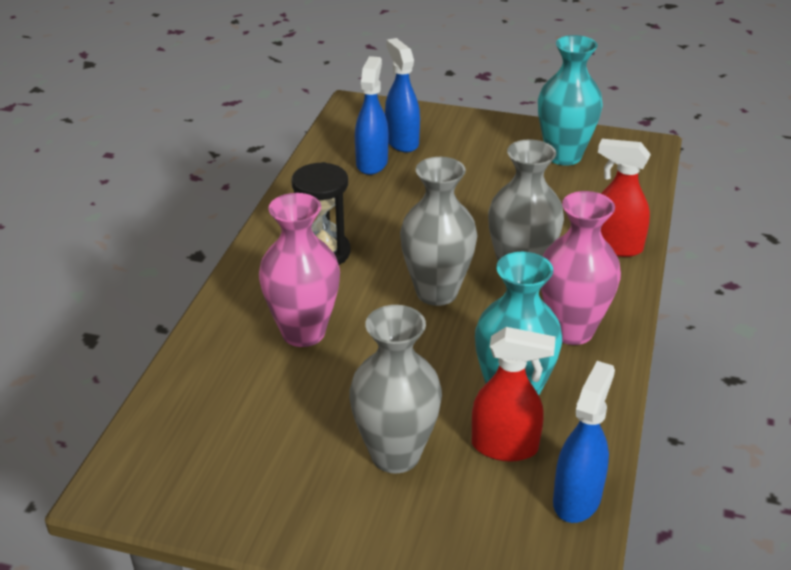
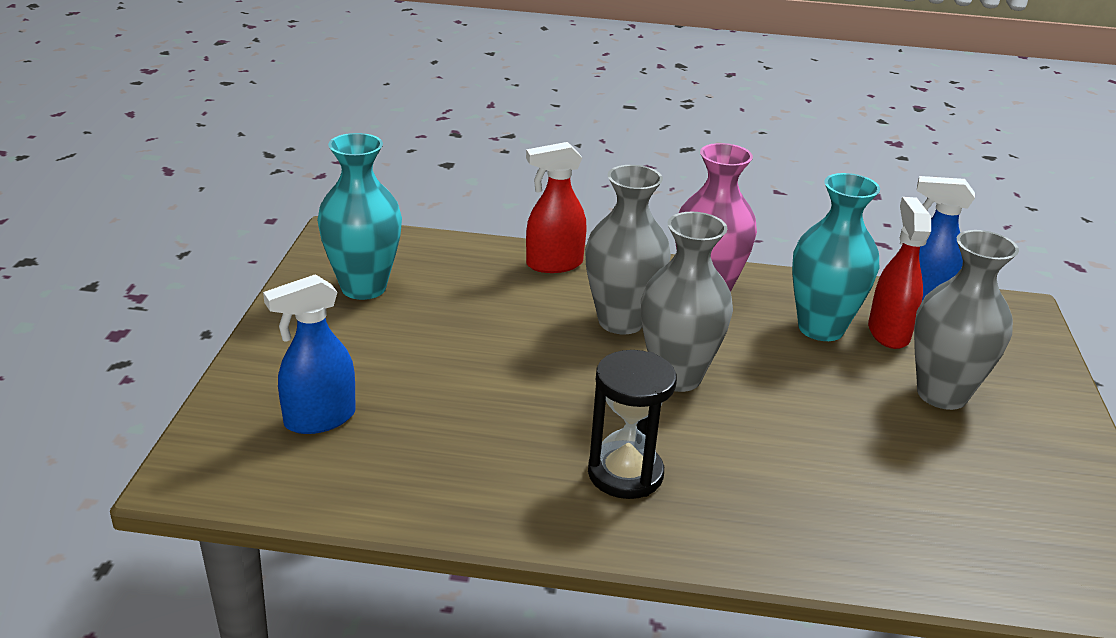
camera: 100 degrees left, 5 degrees down
pink vase [259,193,340,347] -> none
blue spray bottle [355,56,389,175] -> none
red spray bottle [598,139,651,257] -> red spray bottle turned 60 degrees clockwise [526,142,587,273]

